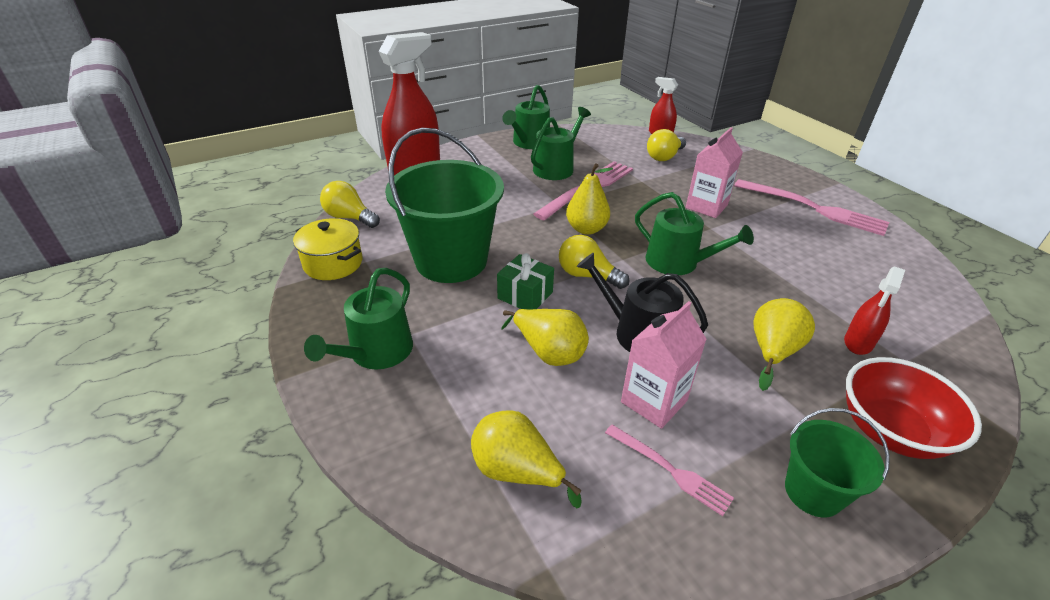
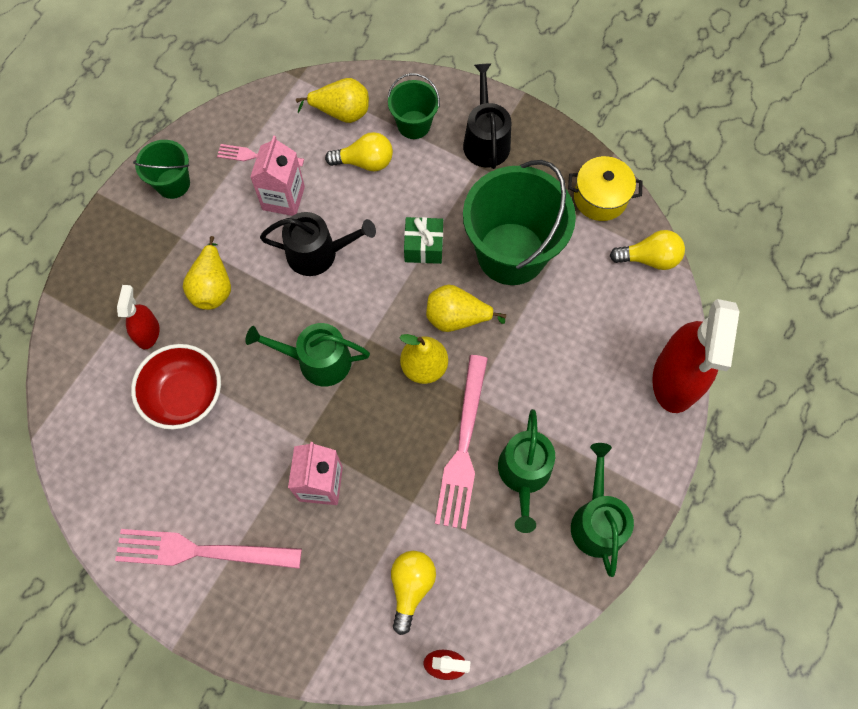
camera: 150 degrees right, 30 degrees up
green watering can [304,268,413,370] -> black watering can [463,63,511,169]
yellow pear [501,309,589,366] -> yellow pear moved to [426,285,506,332]
yellow light bulb [559,235,630,289] -> yellow light bulb moved to [325,132,393,171]
red bowl [846,357,982,459] -> red bowl moved to [131,344,221,429]
none -> green bucket [387,73,440,139]

